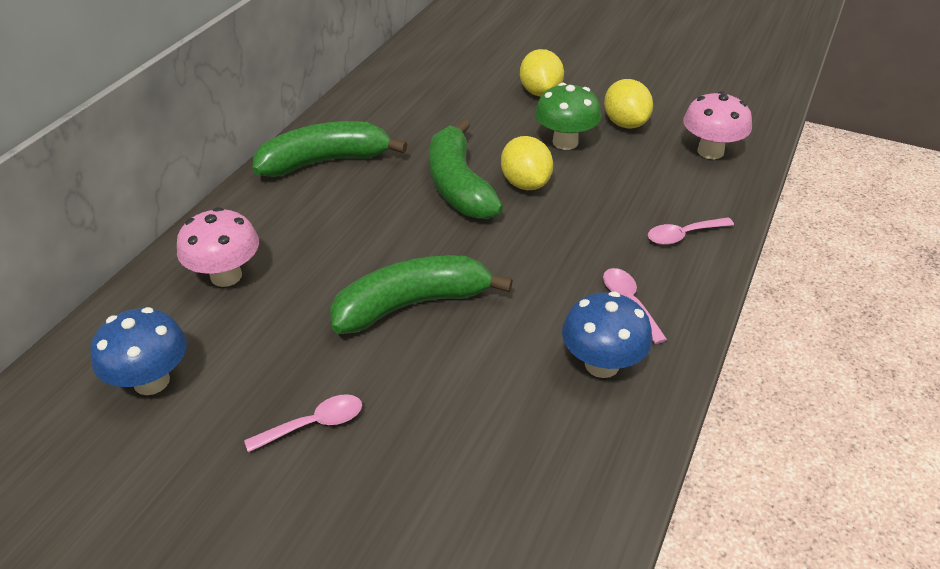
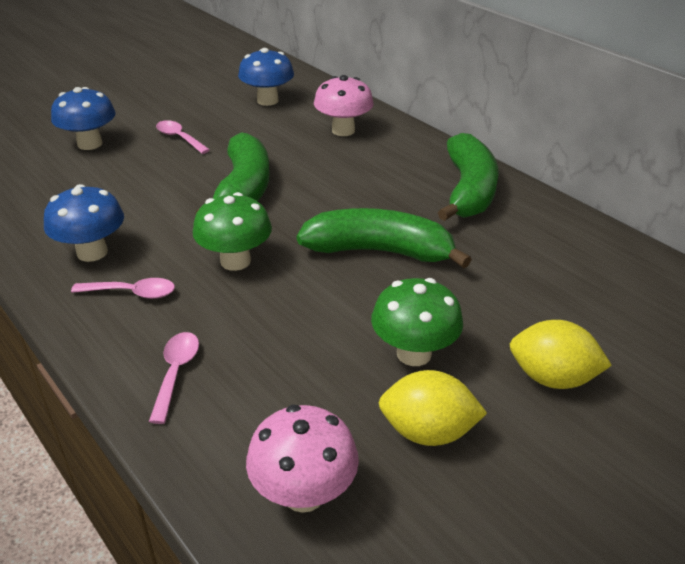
camera: 115 degrees right, 5 degrees down
pink spoon [244,394,362,453] -> pink spoon turned 135 degrees clockwise [156,120,210,154]
yellow lemon [501,136,553,190] -> none
none -> blue mushroom [51,87,116,150]
none -> green mushroom [193,192,272,271]

